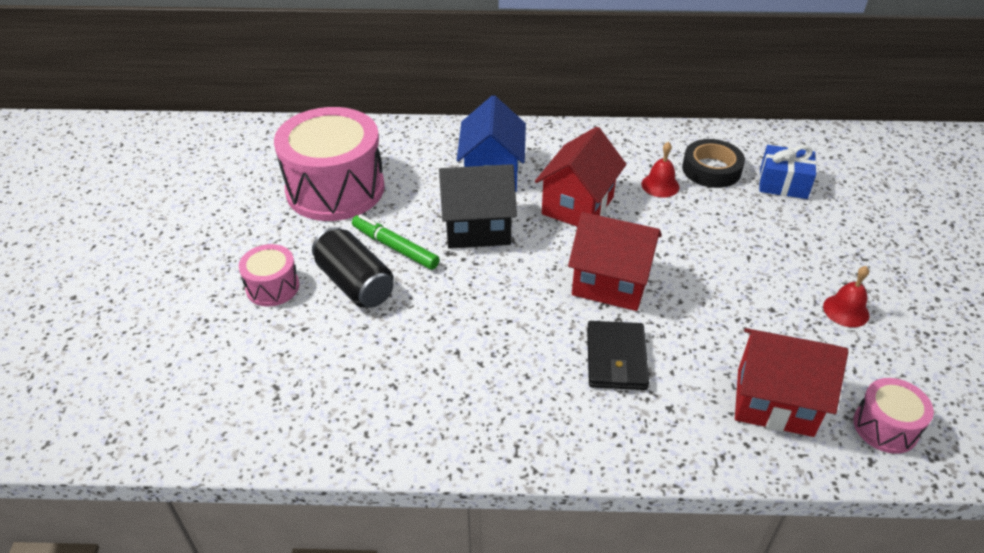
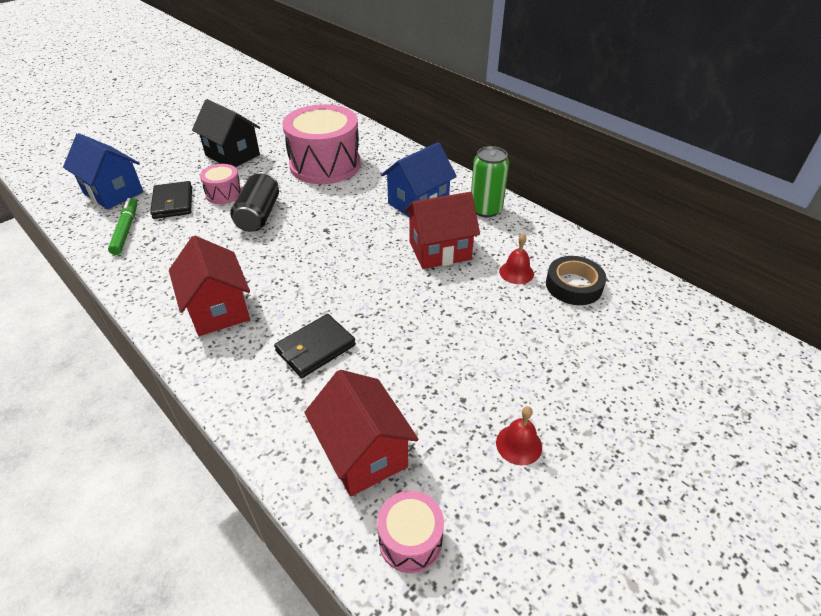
camera: 45 degrees right, 0 degrees up
green marker [352,214,440,270] -> green marker moved to [108,198,137,255]
black house [439,164,517,249] -> black house moved to [192,99,260,167]
red house [568,212,662,311] -> red house moved to [169,236,250,336]
blue gift [759,145,816,199] -> none
none -> blue house [63,133,143,210]
none -> black wallet [150,181,192,219]
none -> green can [471,146,509,217]

